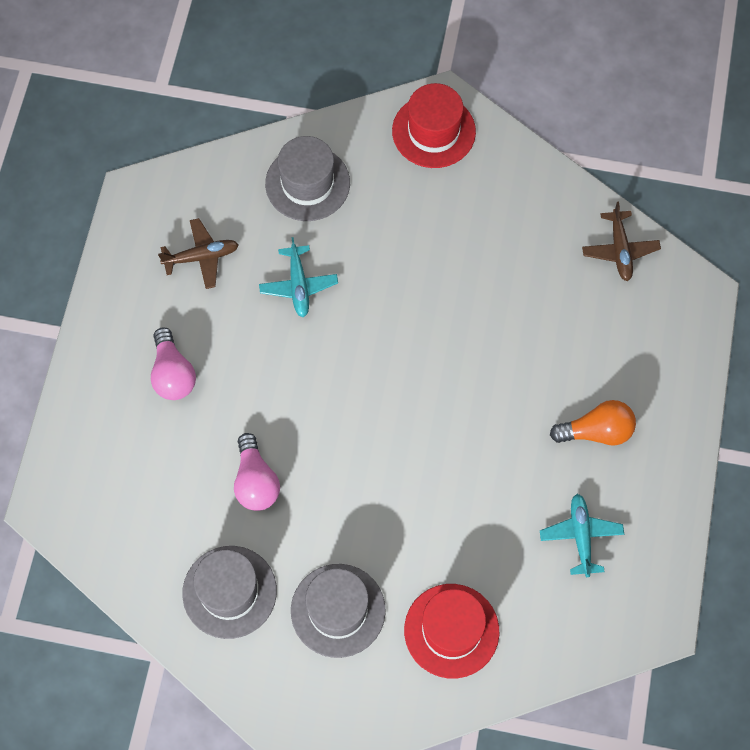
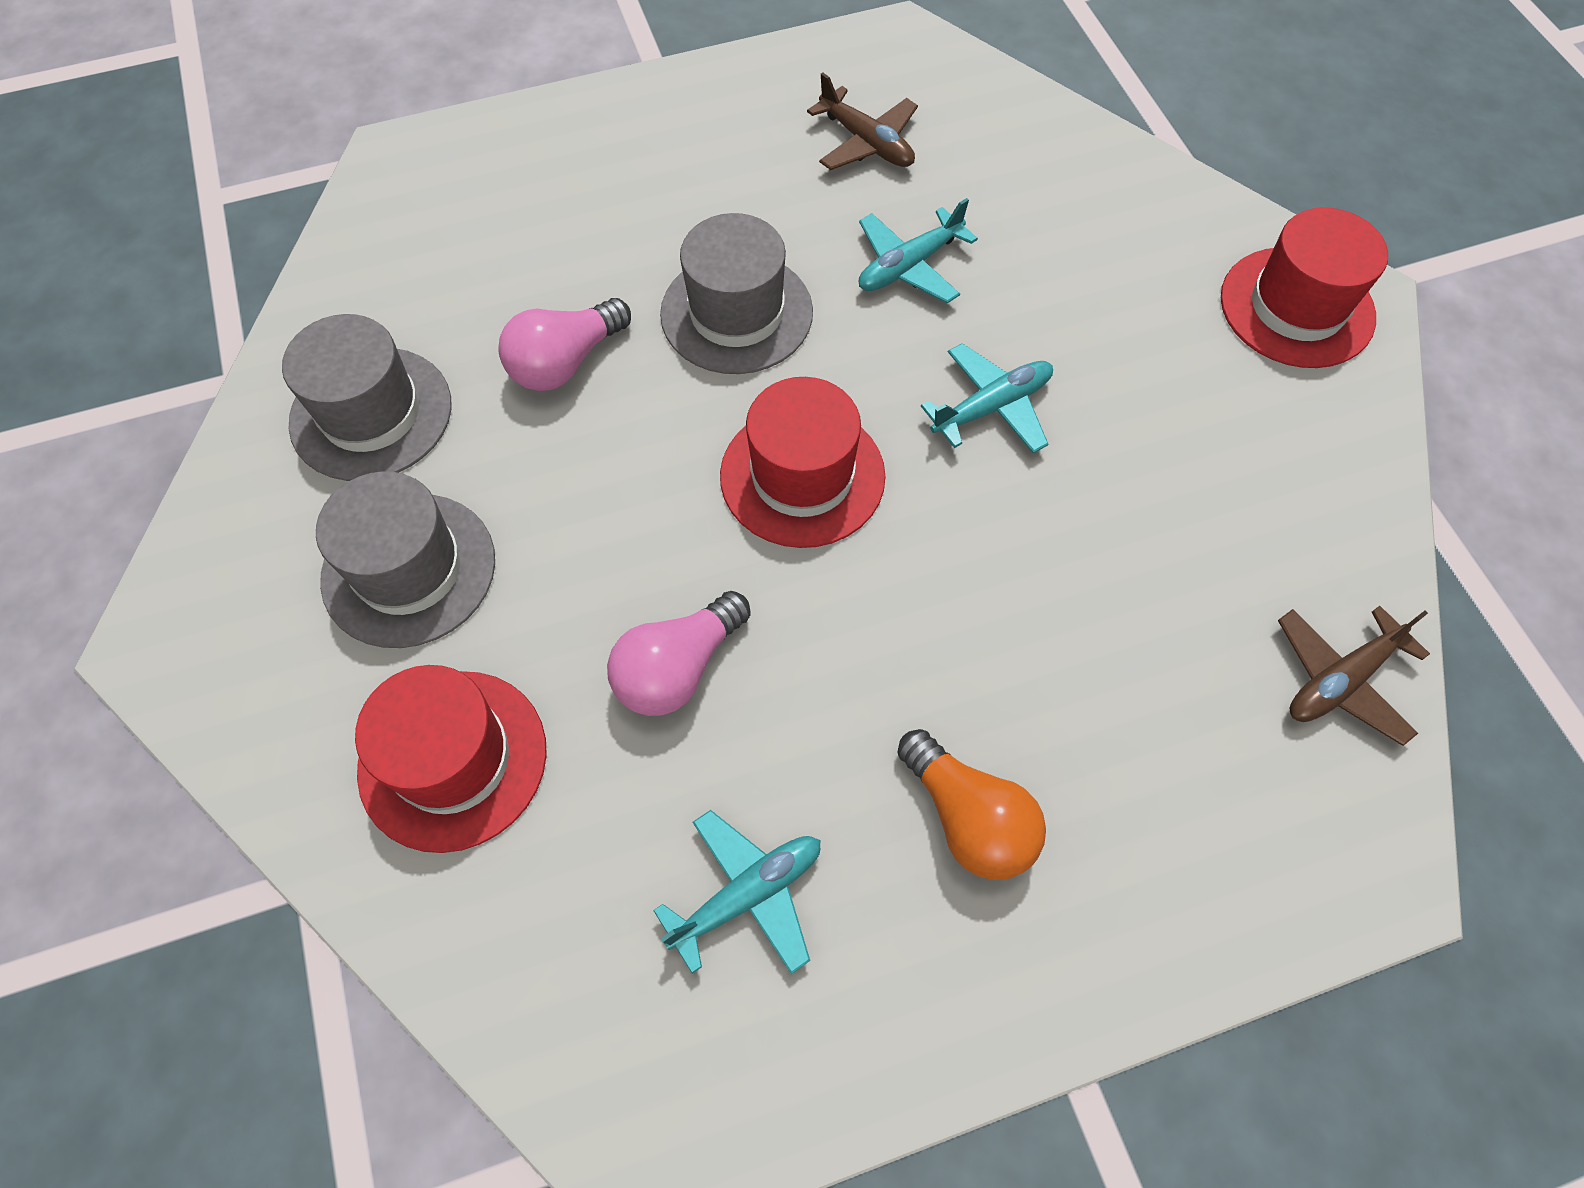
camera: 60 degrees right, 5 degrees down
pink light bulb [151,327,196,400] -> pink light bulb moved to [607,591,750,716]
grey hat [265,136,350,221] -> grey hat moved to [660,213,813,374]
none -> red hat [720,377,885,548]
none -> turquoise plane [921,343,1053,453]

